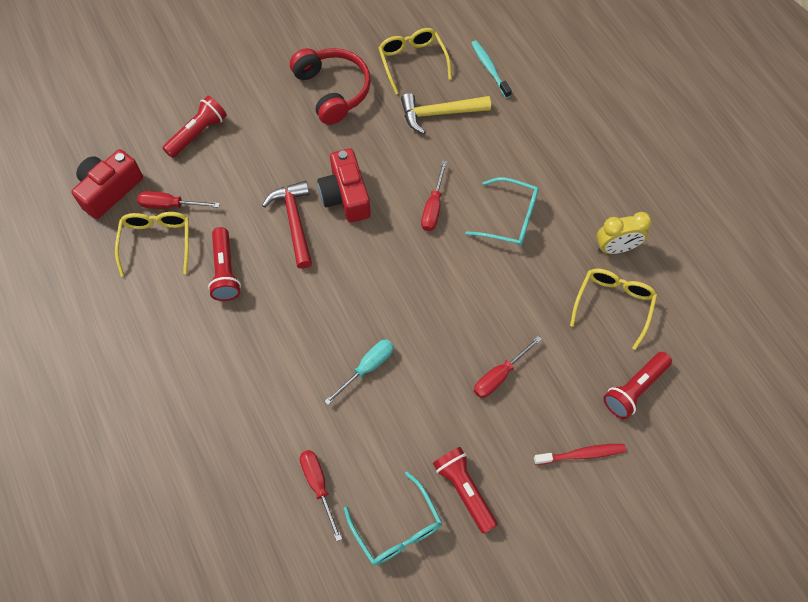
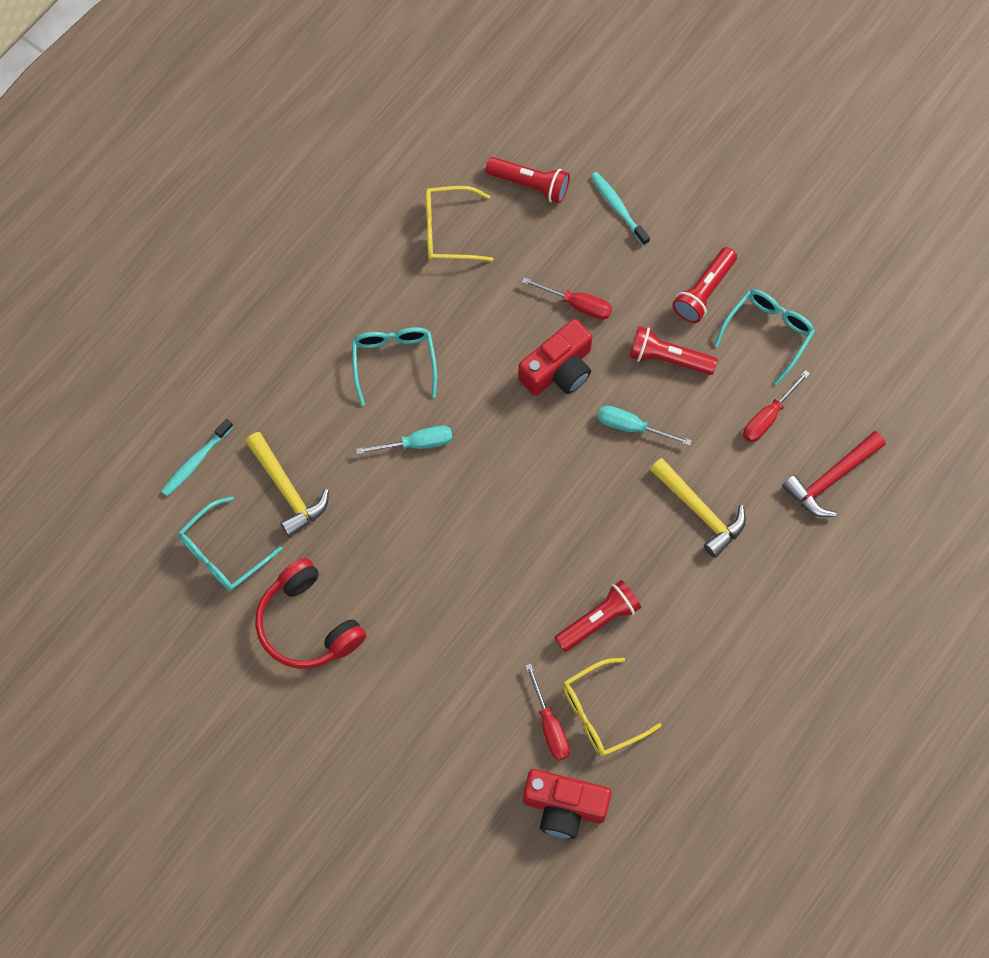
camera: 115 degrees left, 5 degrees up
red flashlight [162,96,227,158] -> red flashlight moved to [630,326,718,375]
red hammer [262,181,312,269] -> red hammer moved to [782,431,886,517]
red headphones [290,48,371,125] -> red headphones turned 75 degrees counterclockwise [255,558,366,669]
red camera [317,148,371,223] -> red camera moved to [518,319,592,396]
yellow glasses [378,28,452,94] -> turquoise glasses [178,496,282,591]
red screwdriver [421,160,447,231] -> turquoise screwdriver [356,425,452,455]
red toothbrush [534,444,626,465] -> turquoise toothbrush [591,172,650,246]
yellow clock [596,212,652,254] -> none
none -> yellow hammer [650,458,746,558]

